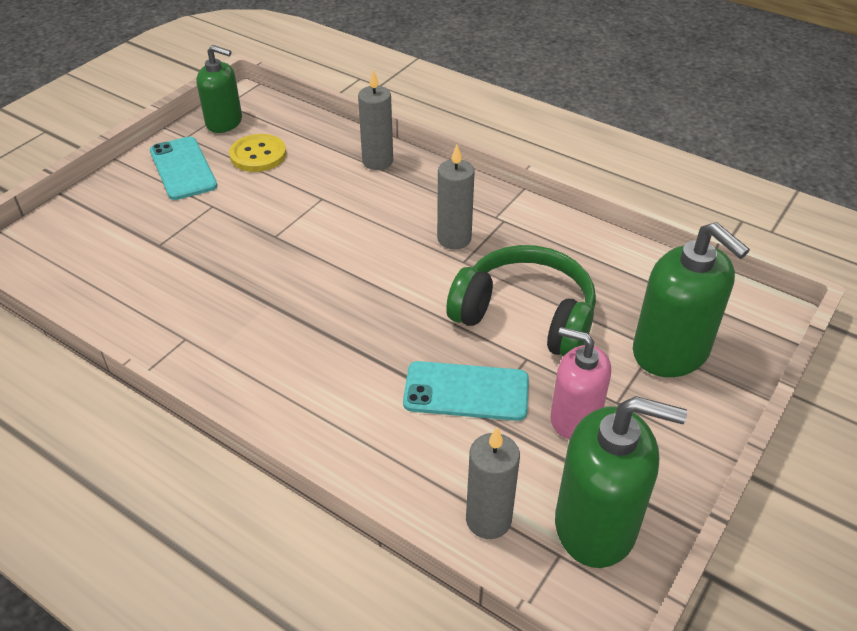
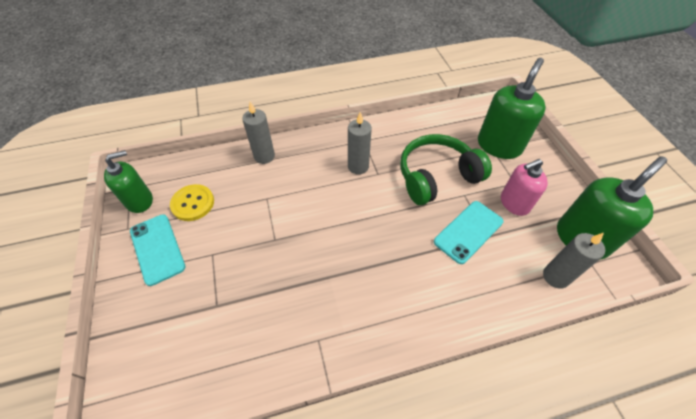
camera: 50 degrees left, 10 degrees up
turquoise phone [150,137,217,200] -> turquoise phone turned 45 degrees clockwise [130,214,185,286]
green soap dispenser [633,222,750,377] -> green soap dispenser turned 60 degrees counterclockwise [478,58,546,159]

